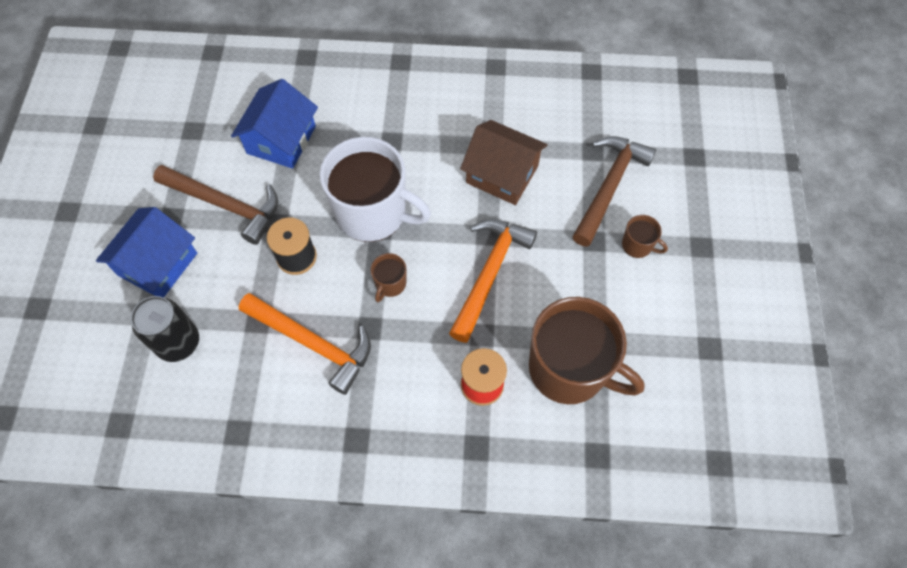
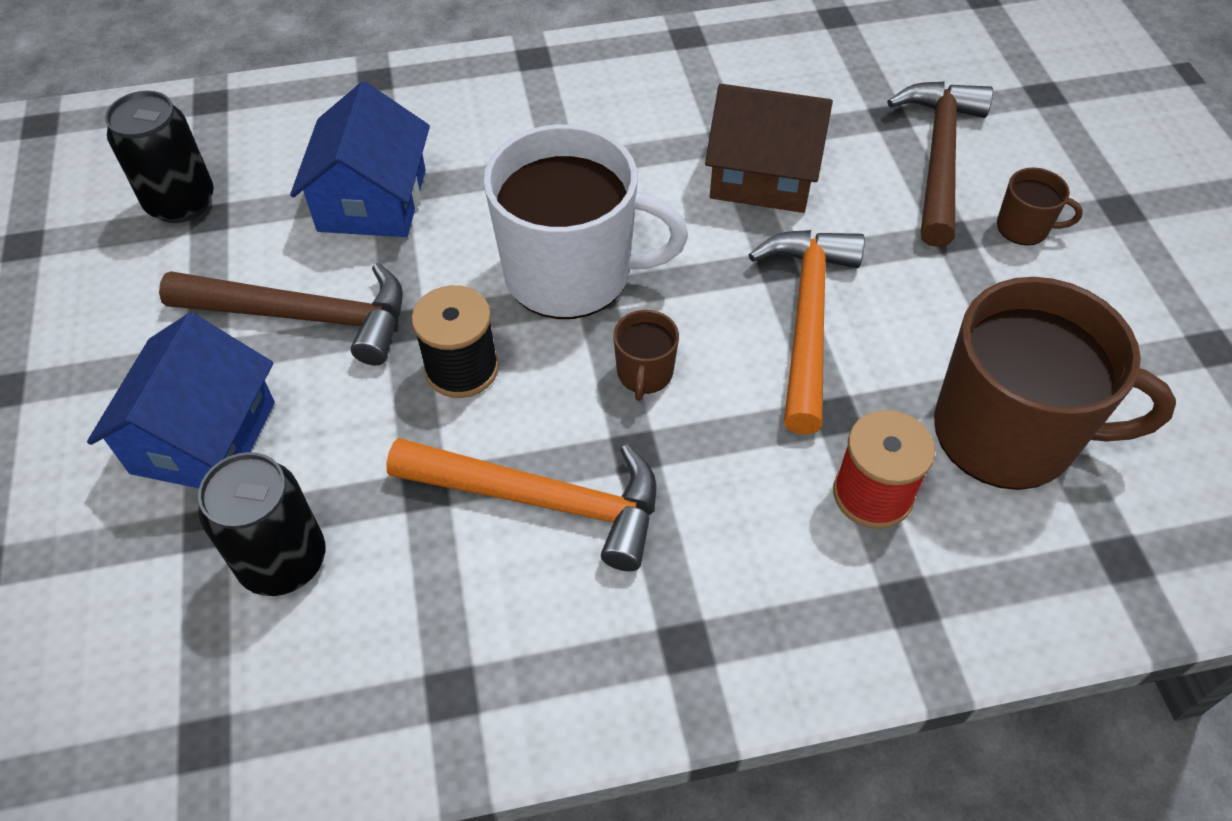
camera: 15 degrees left, 10 degrees down
none -> black can [105,91,214,223]

